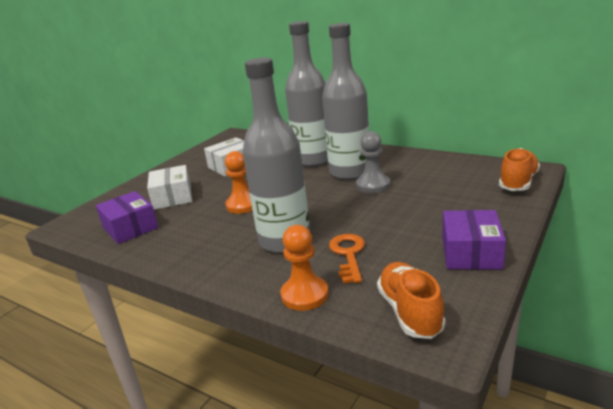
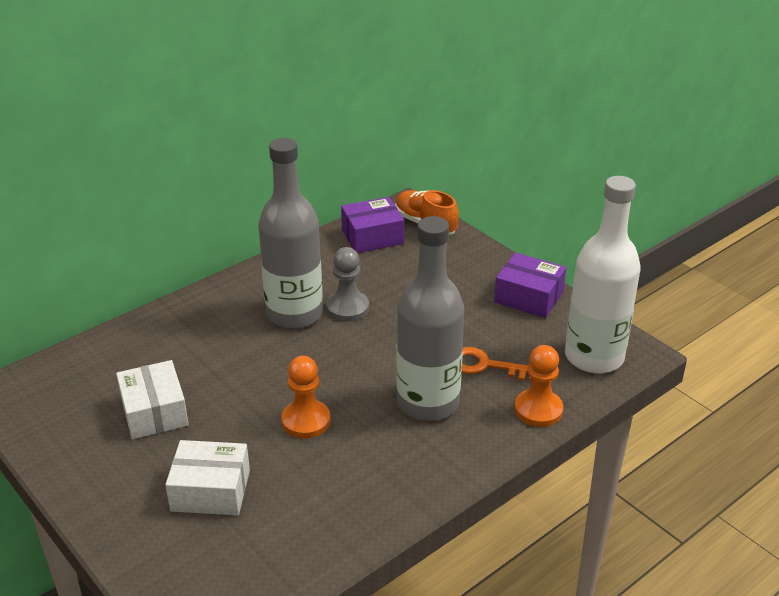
camera: 75 degrees left, 10 degrees up
purple box [96,191,159,244] -> purple box moved to [341,197,404,253]
grey bottle [285,21,328,167] -> none
orange shoe [377,262,446,339] -> white bottle [565,176,641,374]

